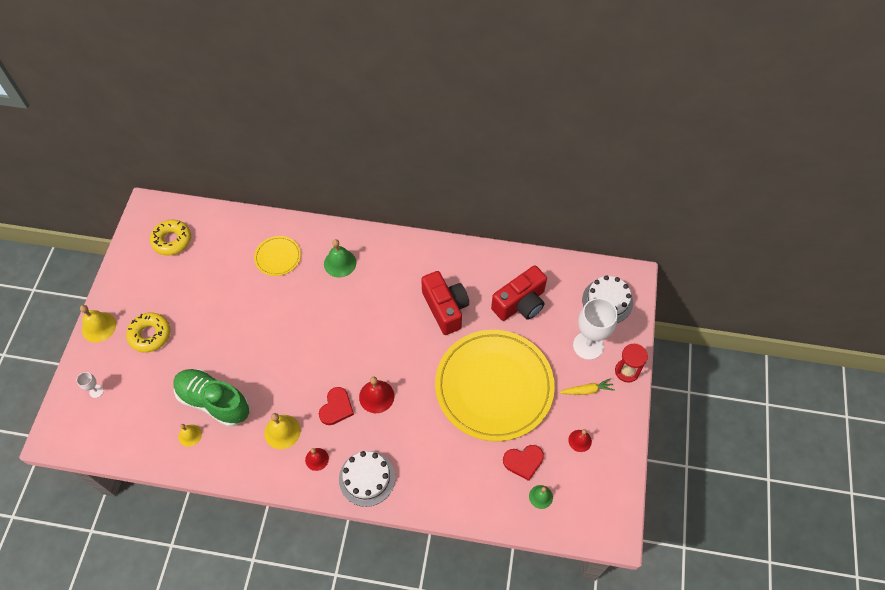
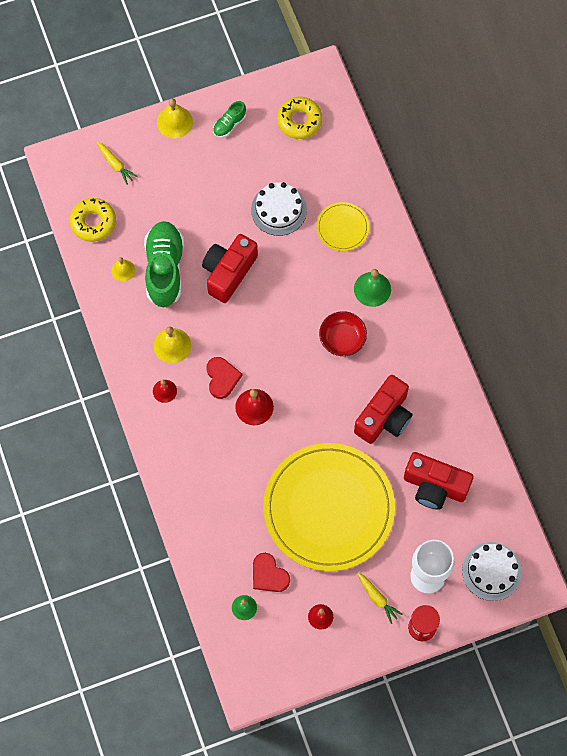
camera: 60 degrees right, 10 degrees up
white goblet [77,372,104,398] -> yellow carrot [97,141,138,185]
yellow donut [126,313,171,353] -> yellow donut moved to [69,198,116,242]
red heart [319,387,354,425] -> red heart turned 90 degrees counterclockwise [206,357,242,399]
white cake [339,451,395,507] -> white cake moved to [251,182,307,236]
none -> red camera [202,234,258,303]
none -> green shoe [213,101,246,138]
none -> red bowl [319,311,367,356]

